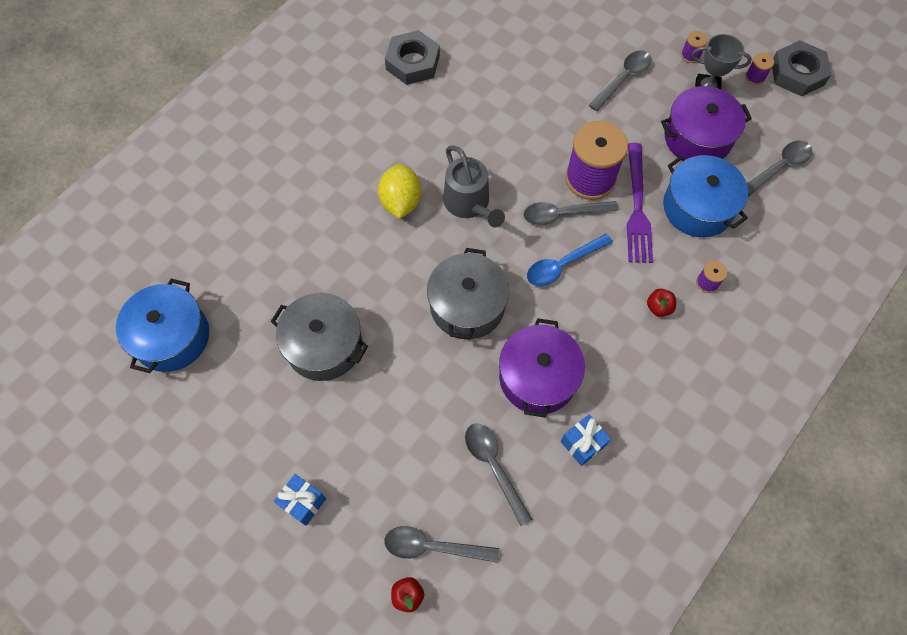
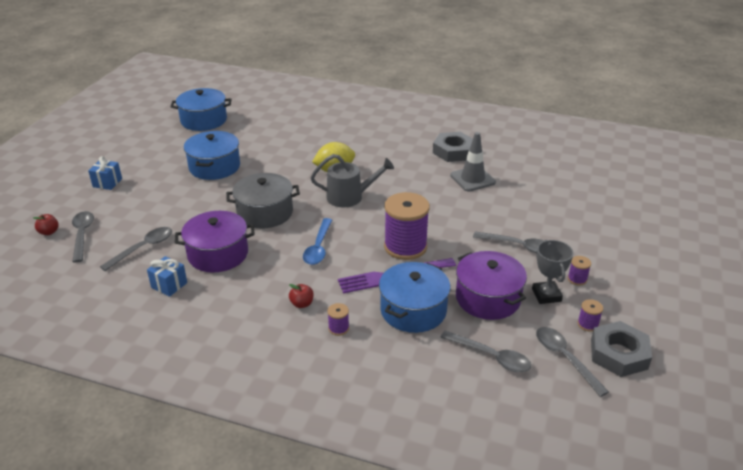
camera: 70 degrees right, 30 degrees down
grey pot [271,293,368,381] -> blue pot [184,131,240,180]
grey watering can [443,145,505,227] -> grey watering can turned 135 degrees counterclockwise [311,154,394,207]
grey spoon [524,201,618,225] -> grey spoon moved to [536,327,609,397]
blue spoon [527,234,613,286] -> blue spoon turned 120 degrees counterclockwise [303,218,332,265]
none -> grey traffic cone [450,132,496,192]

